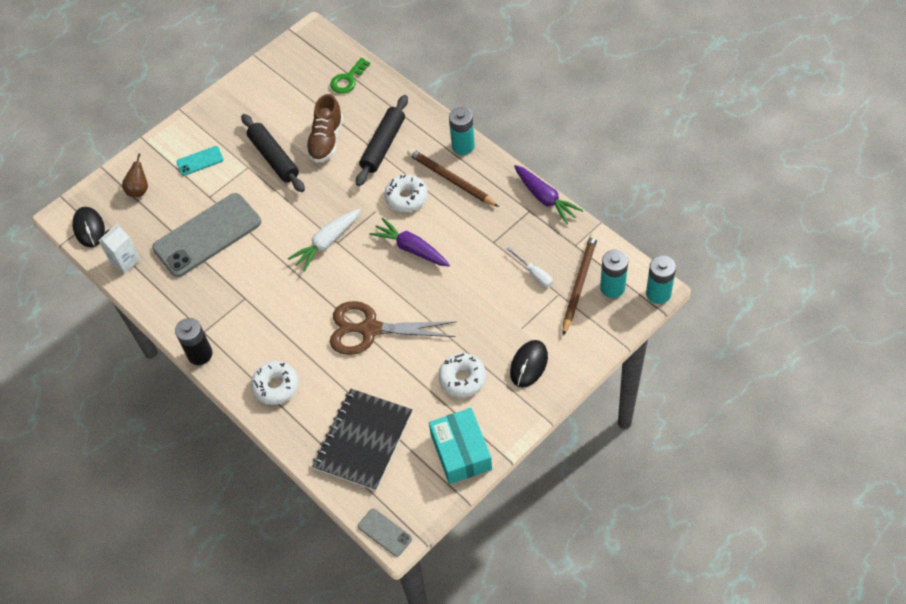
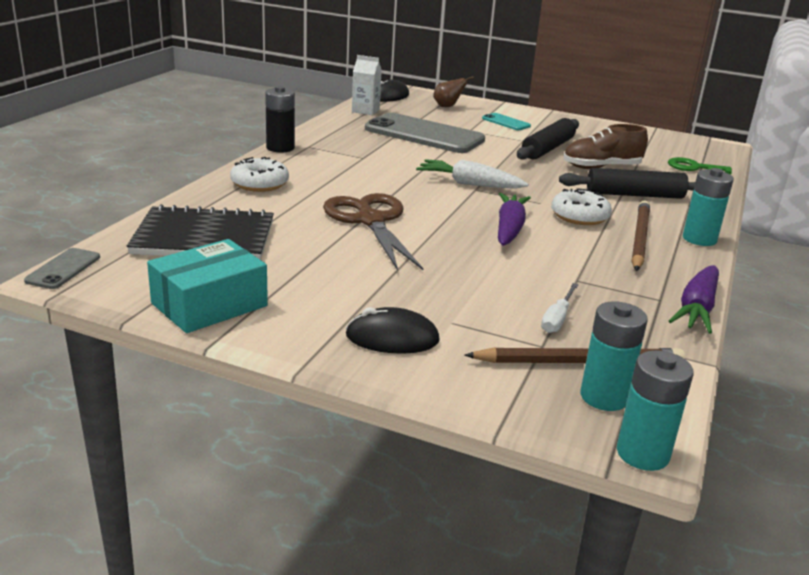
camera: 60 degrees right, 30 degrees down
white donut [438,353,486,397] -> none

